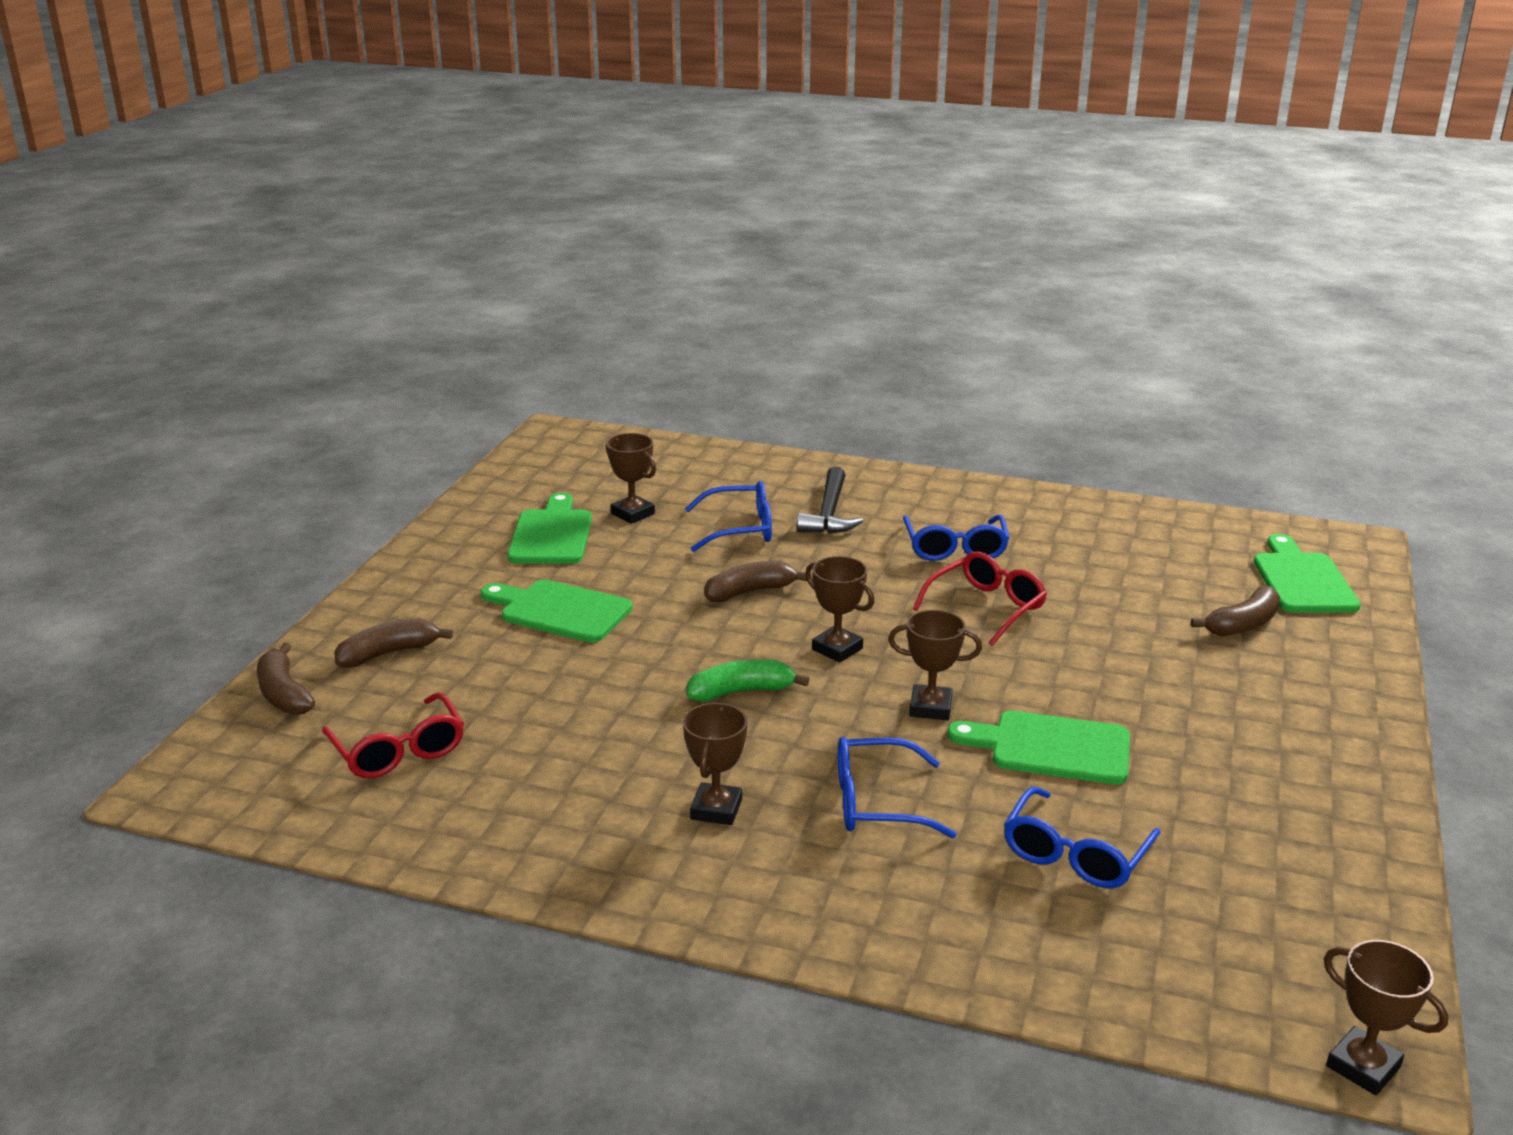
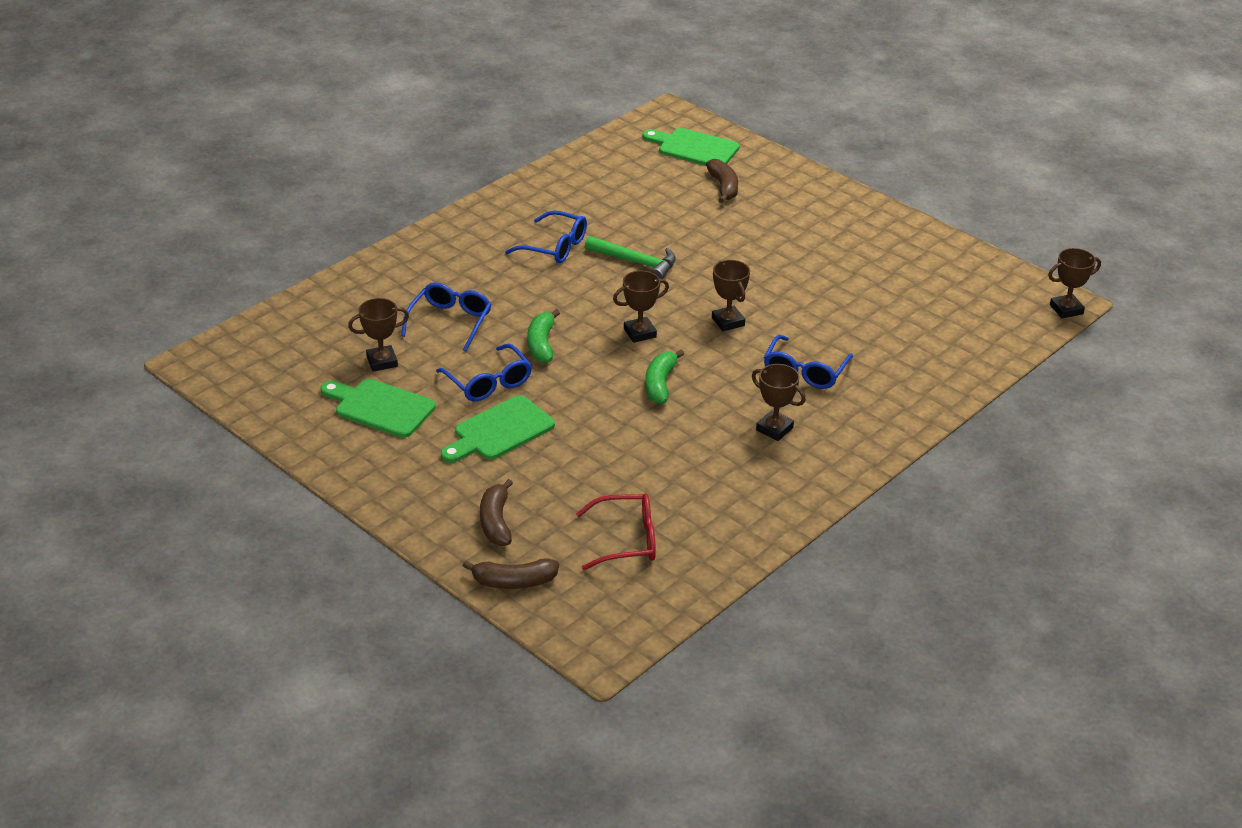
camera: 65 degrees left, 10 degrees up
brown banana [704,561,807,602] -> green banana [527,309,560,363]
black hammer [797,467,863,534] -> none
brown trophy [888,610,982,720] -> brown trophy turned 60 degrees counterclockwise [712,260,750,331]
red glasses [913,551,1047,646] -> green hammer [585,236,676,279]
green cutting board [947,711,1130,785] -> none
blue glasses [1004,787,1161,888] -> blue glasses moved to [436,344,532,401]

